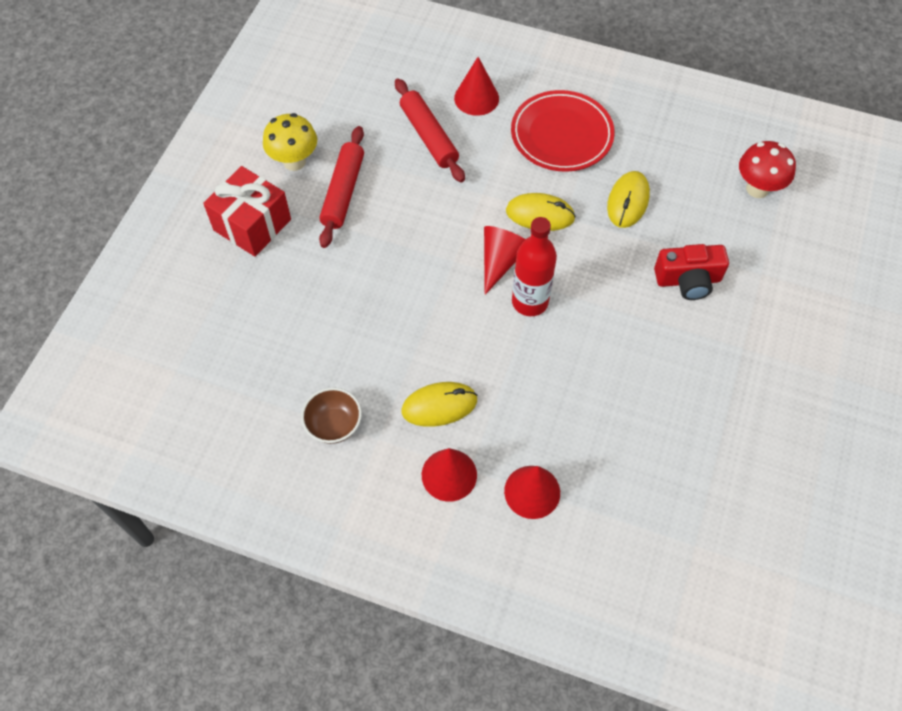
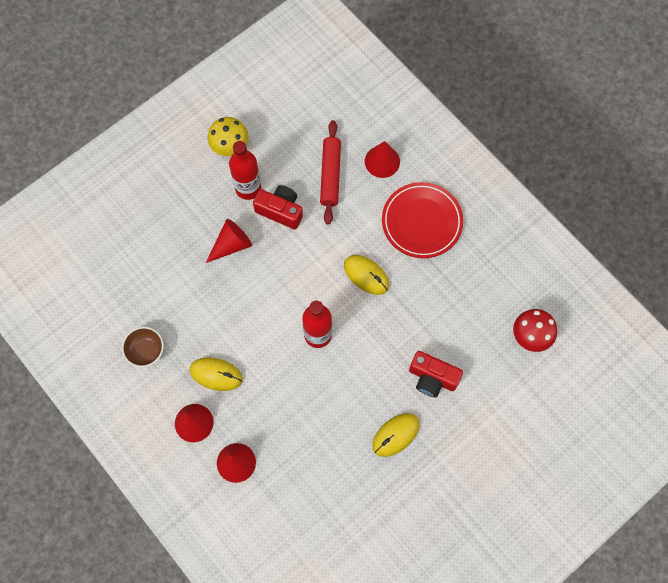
camera: 30 degrees right, 10 degrees up
red gift [203,166,291,257] -> none
red rolling pin [319,126,364,248] -> red bottle [229,141,261,200]
red cone [484,226,526,295] -> red cone moved to [206,219,252,263]
yellow mouse [607,171,650,228] -> yellow mouse moved to [372,413,420,457]
none -> red camera [253,185,303,229]

